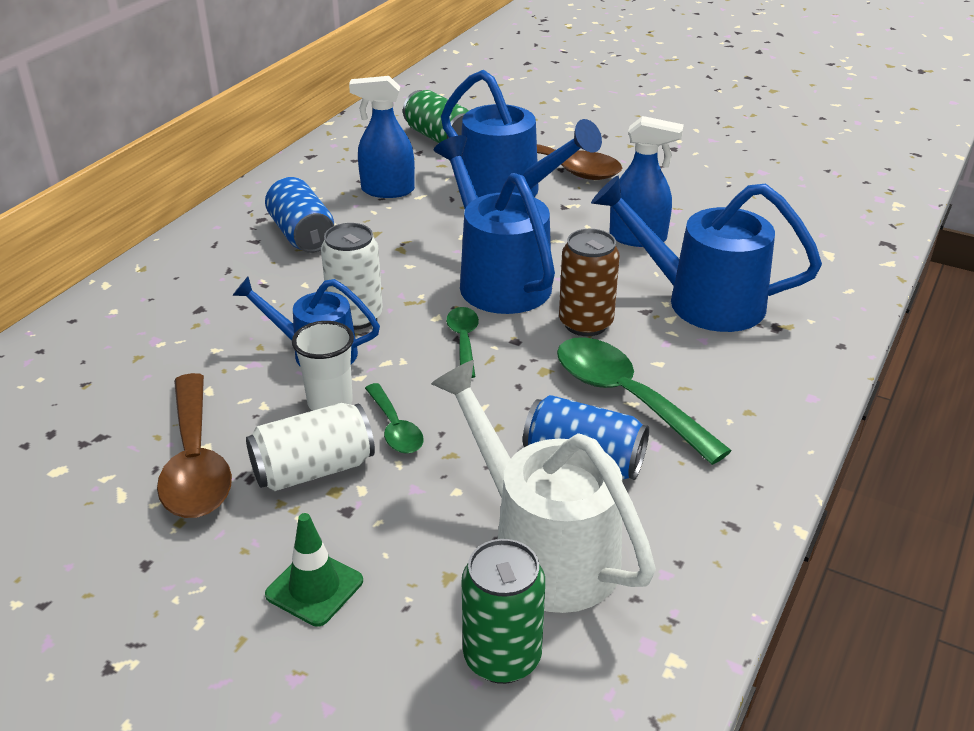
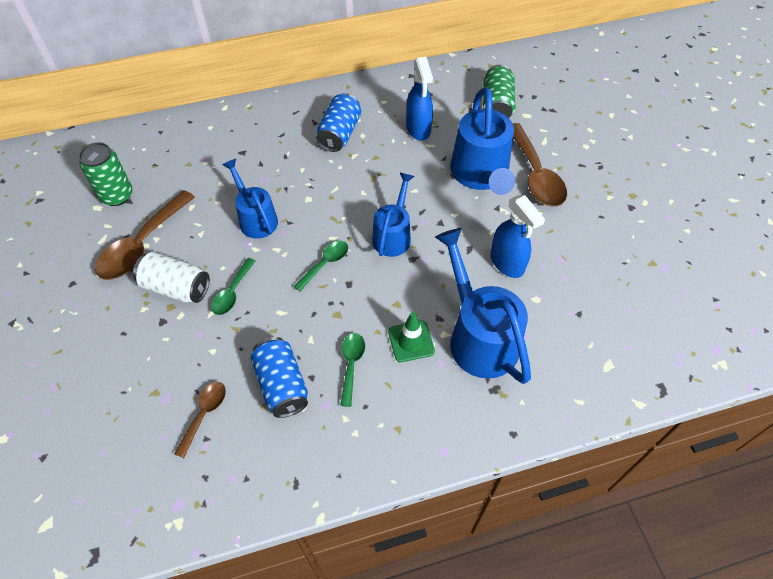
camera: 45 degrees right, 20 degrees up
green traffic cone [265,513,363,626] -> green traffic cone moved to [388,312,435,362]
white cup [292,321,354,411] -> none
white can [321,223,383,330] -> none
blue spray bottle [349,76,415,198] -> blue spray bottle turned 150 degrees counterclockwise [406,57,433,140]
white watering can [431,360,656,613] -> brown spoon [174,382,226,458]
blue watering can [434,135,555,314] -> blue watering can [372,173,414,257], size x0.62
green can [462,539,545,684] -> green can moved to [79,142,133,206]
green spoon [557,337,732,465] -> green spoon [340,333,365,407], size x0.54
brown can [559,229,620,336] -> none

